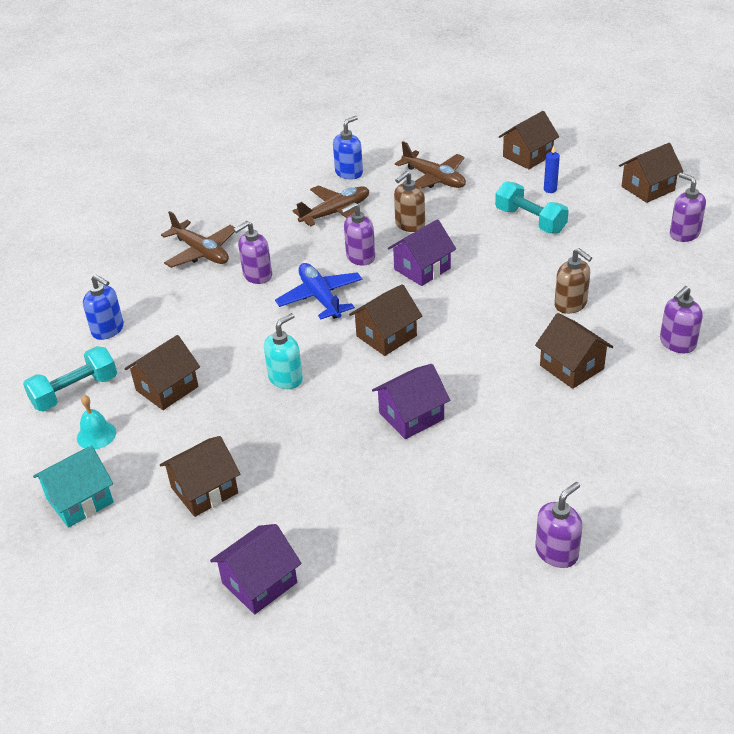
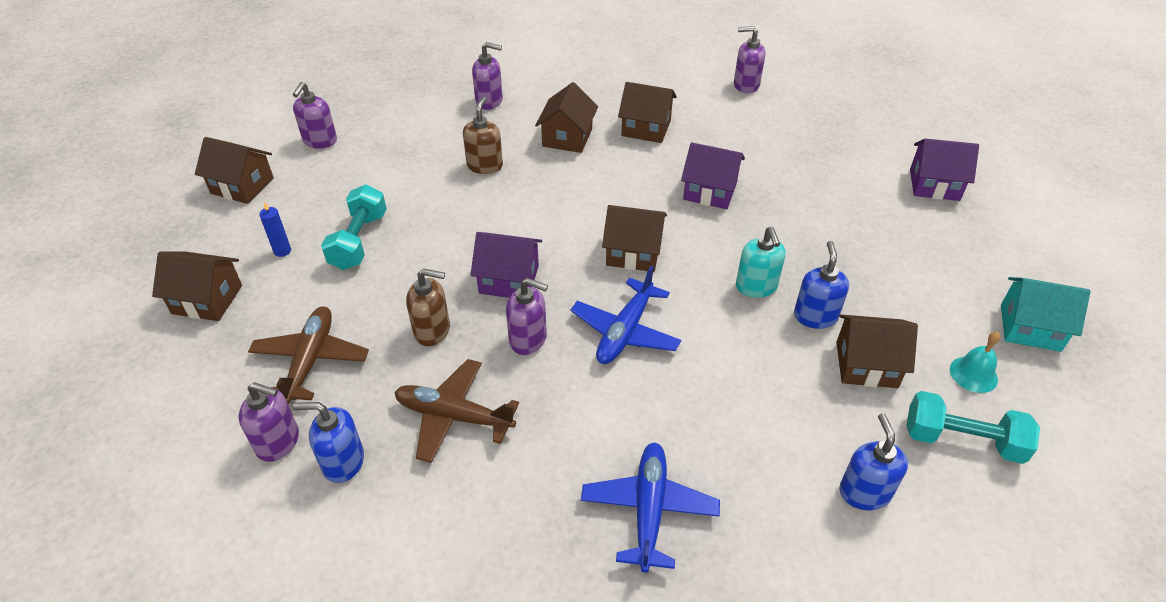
camera: 130 degrees left, 5 degrees up
brown house [160,436,240,517] -> brown house moved to [618,82,677,143]
brown plane [161,211,235,268] -> blue plane [581,443,720,573]
purple soap dispenser [233,221,272,284] -> purple soap dispenser moved to [239,382,299,462]
turquoise soap dispenser [264,313,303,389] -> turquoise soap dispenser turned 105 degrees counterclockwise [736,227,786,298]
none -> blue soap dispenser [794,241,849,329]

